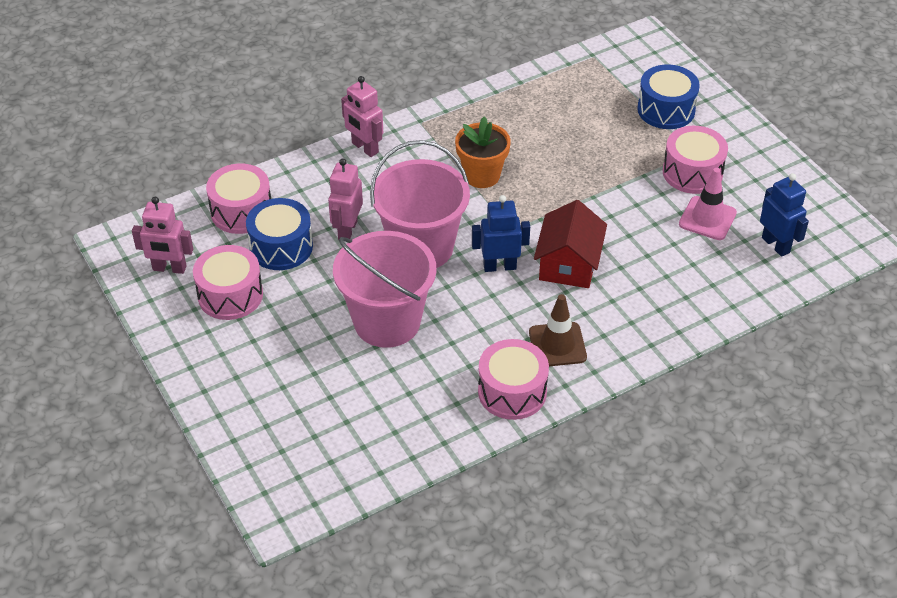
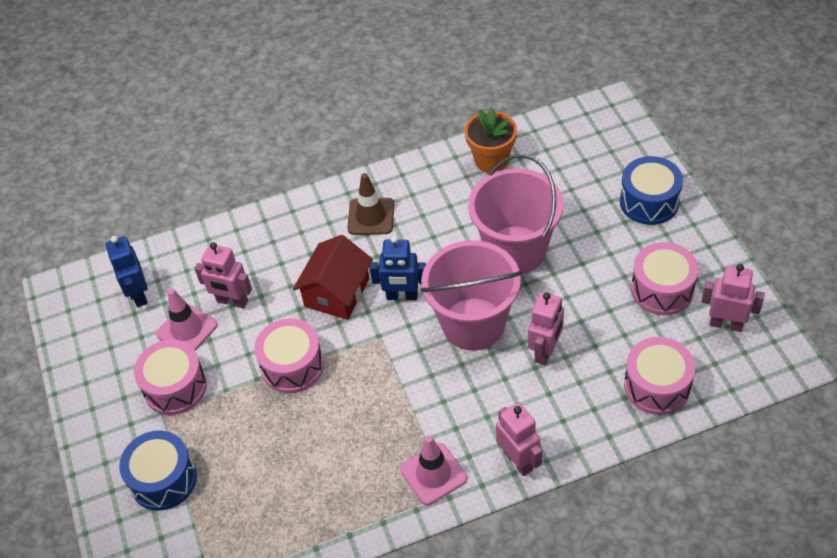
camera: 165 degrees left, 5 degrees up
blue drum [246,198,313,270] -> blue drum moved to [620,156,683,225]
orange flower pot [455,117,511,188] -> orange flower pot moved to [465,107,517,173]
pink drum [478,339,549,420] -> pink drum moved to [254,318,324,393]
none -> pink robot [194,242,252,309]
none -> pink traffic cone [400,435,467,505]

